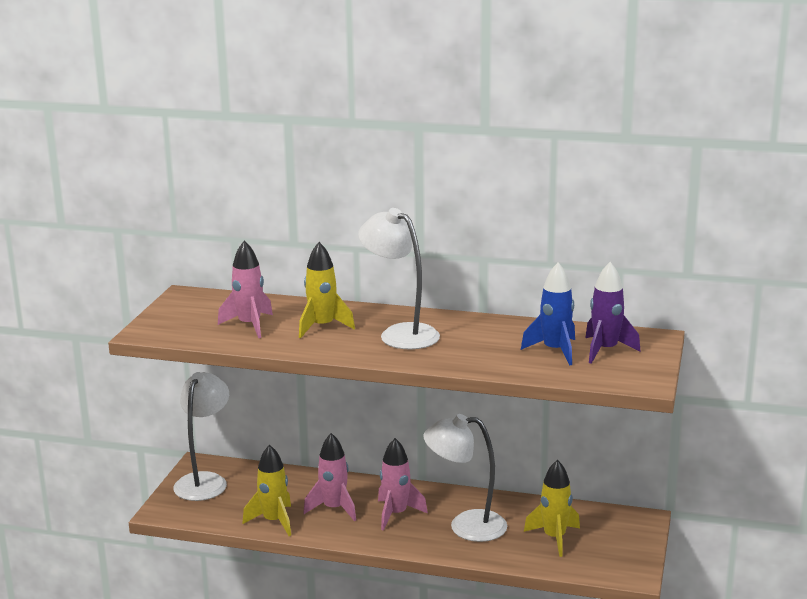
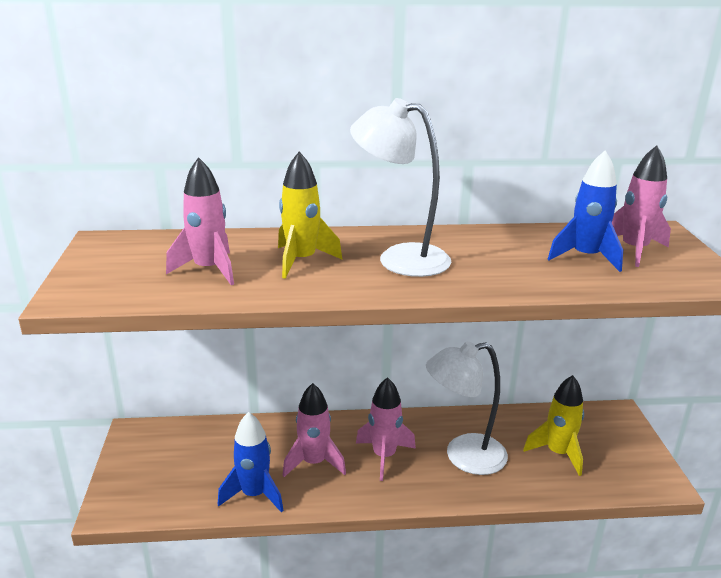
camera: 20 degrees left, 5 degrees up
white lamp [173,372,229,501] -> none
yellow rocket [242,445,291,536] -> blue rocket [218,412,284,512]
purple rocket [585,262,641,364] -> pink rocket [612,145,671,267]

